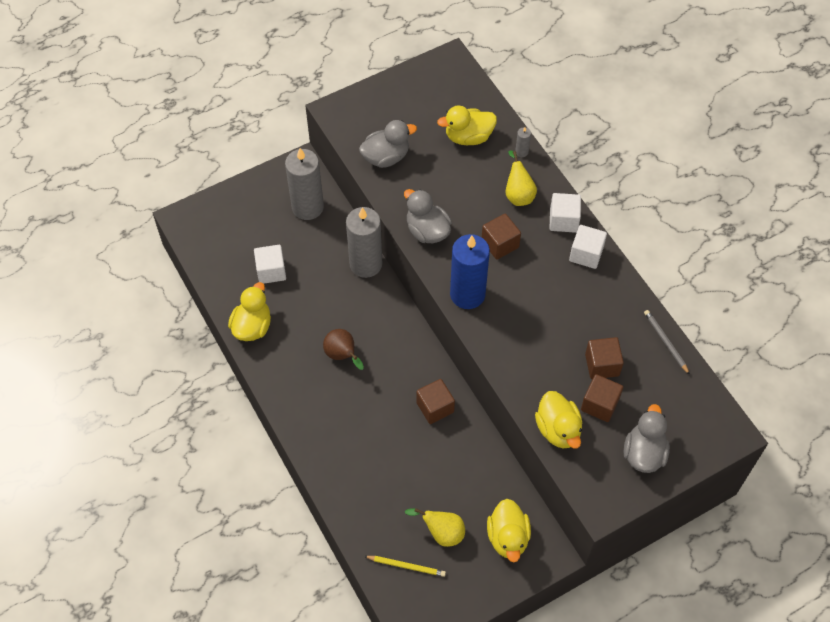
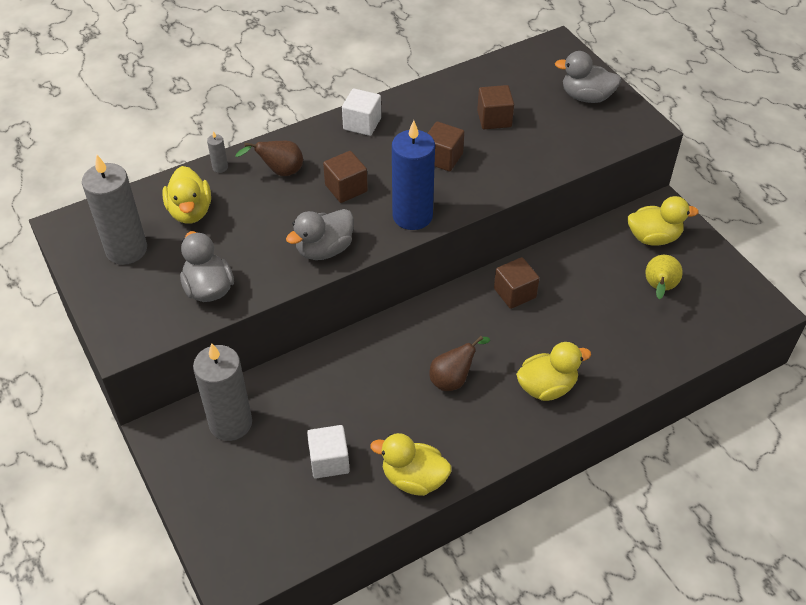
camera: 90 degrees left, 10 degrees down
grey candle [346,207,382,278] -> grey candle moved to [82,155,147,265]
yellow pencil [364,556,446,577] -> none
yellow pear [505,150,537,206] -> brown pear [235,141,303,176]
yellow duck [535,391,582,448] -> yellow duck moved to [516,342,591,401]
white cube [549,193,581,233] -> none
brown cube [581,374,623,422] -> brown cube moved to [428,121,464,171]
grey pencil [644,310,690,375] -> none

